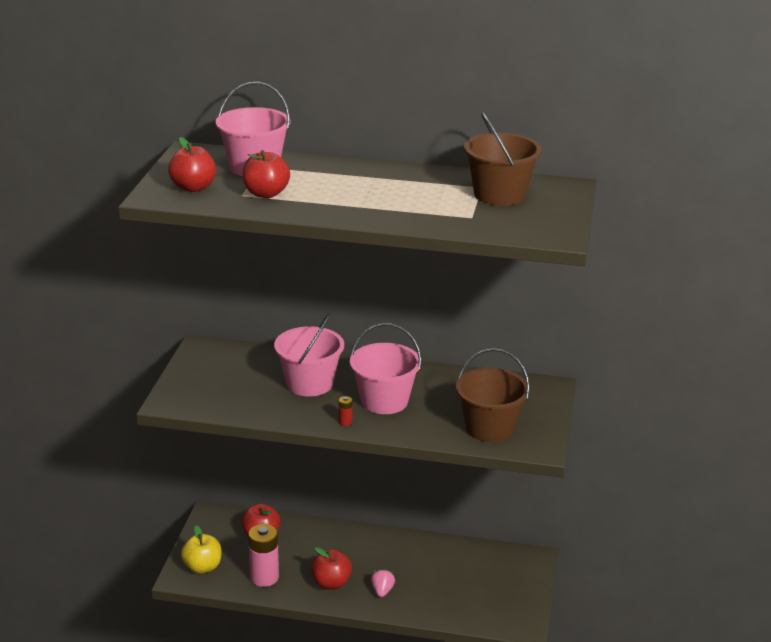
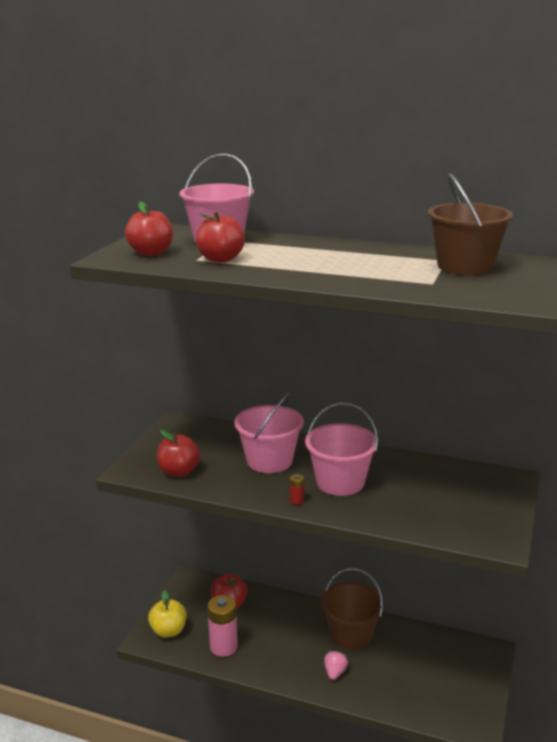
camera: 10 degrees right, 5 degrees down
red apple [311,547,352,590] -> red apple moved to [157,430,200,477]
brown bucket [456,348,530,442] -> brown bucket moved to [321,568,384,650]

